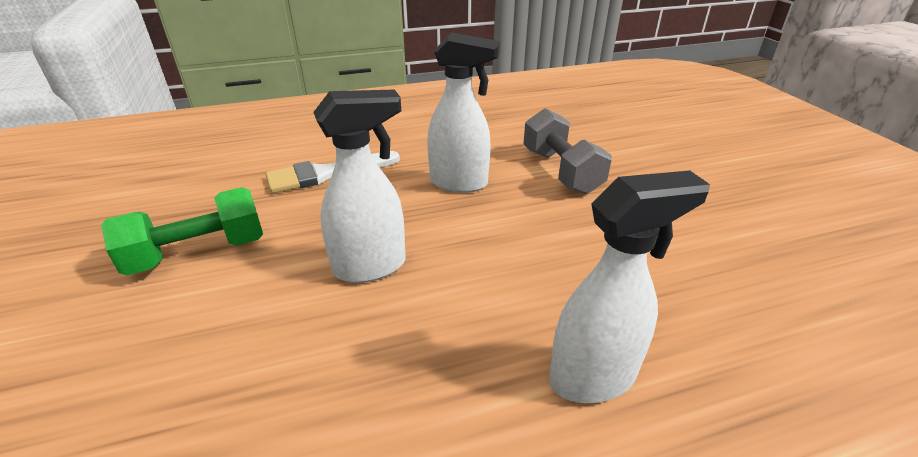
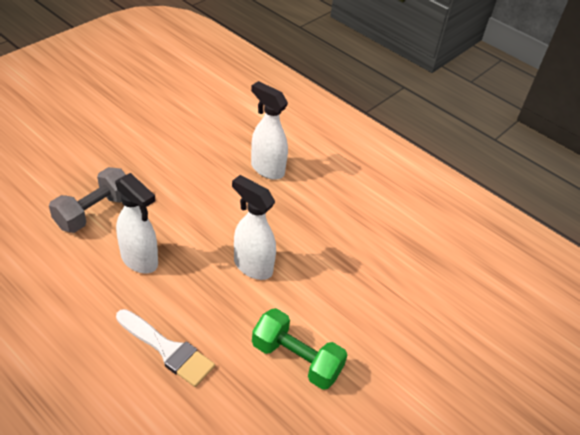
camera: 125 degrees left, 10 degrees up
white spray bottle [427,32,500,193] -> white spray bottle turned 150 degrees clockwise [115,173,158,274]

